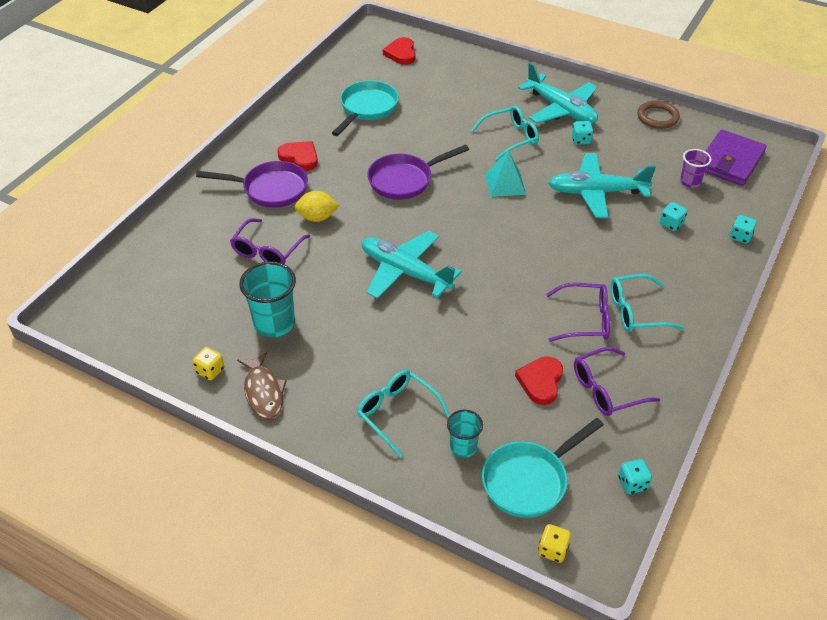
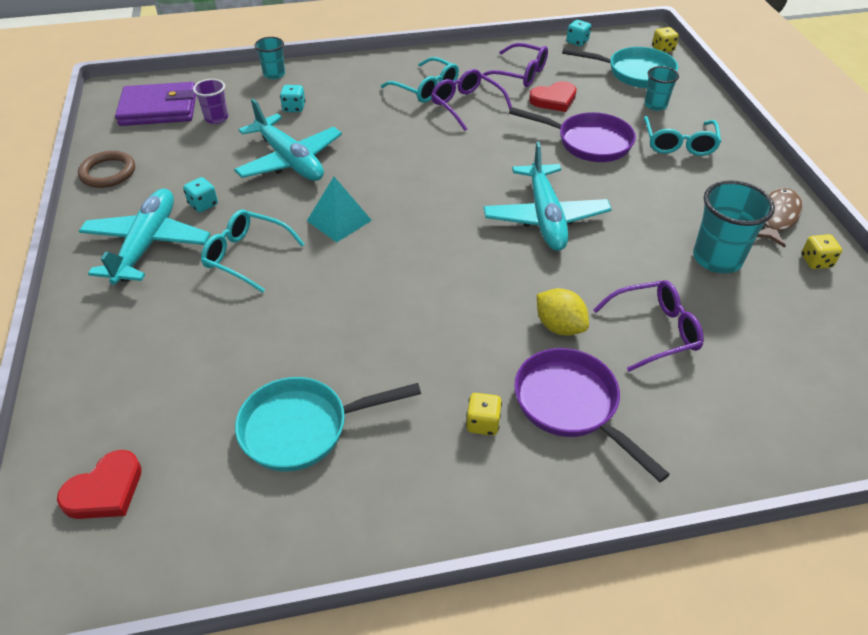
camera: 130 degrees left, 0 degrees up
red heart [277,141,318,171] -> yellow dice [466,393,502,436]
purple pan [367,144,469,200] -> purple pan moved to [509,107,636,162]
turquoise dice [730,215,757,244] -> turquoise cup [254,37,285,79]

